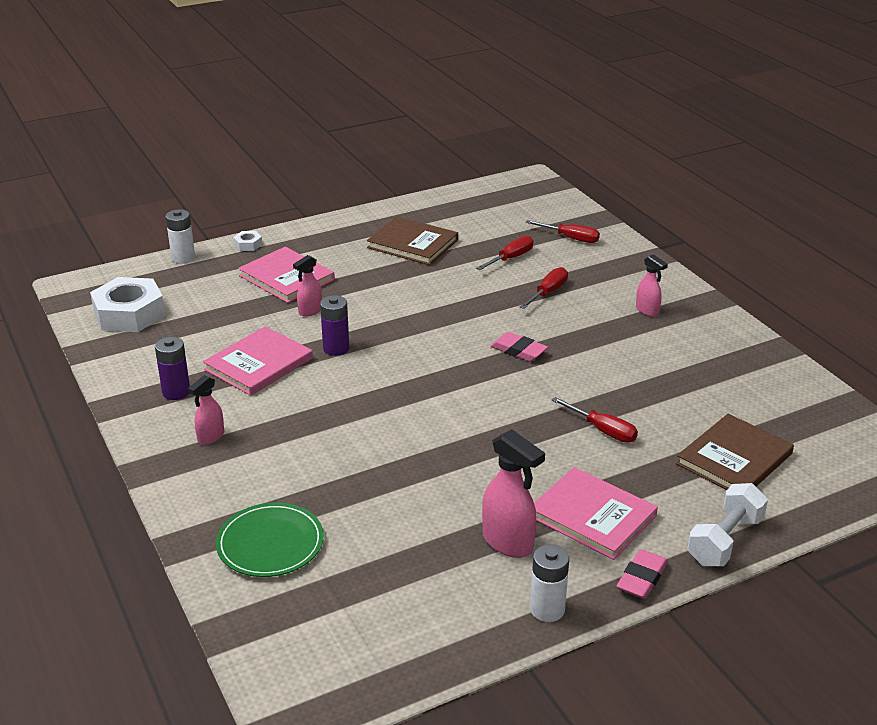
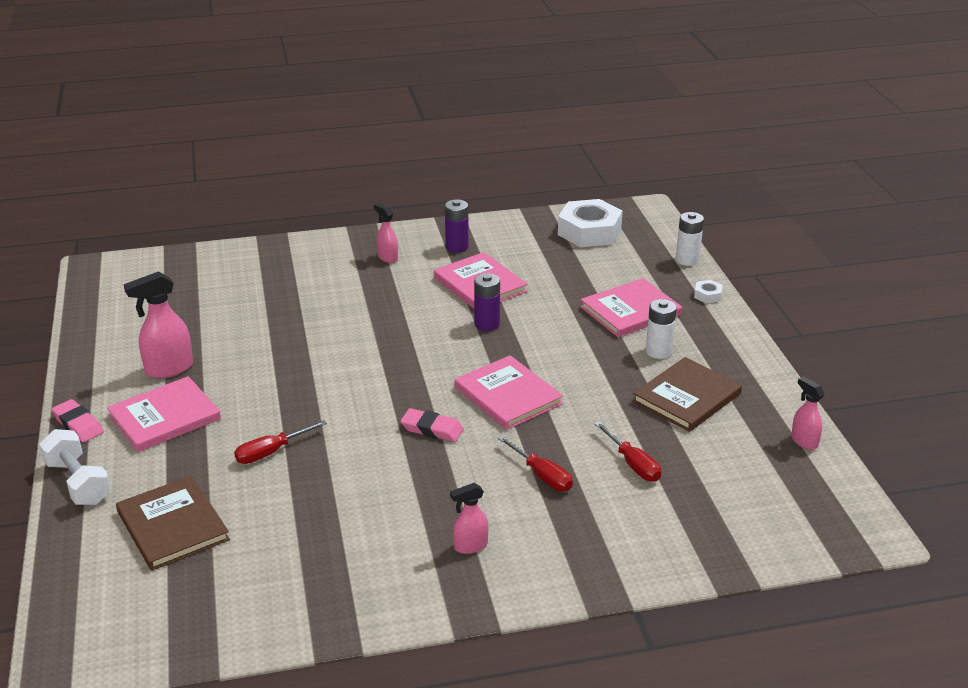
camera: 105 degrees right, 0 degrees up
green plate [216,503,324,577] -> none
pink spray bottle [293,255,322,317] -> pink spray bottle moved to [791,376,824,450]
pink eraser [491,332,548,362] -> pink eraser turned 60 degrees clockwise [400,408,464,442]
red screwdriver [526,220,600,243] -> none
white battery [530,545,569,622] -> white battery moved to [646,299,677,359]
none -> pink book [455,355,563,430]

